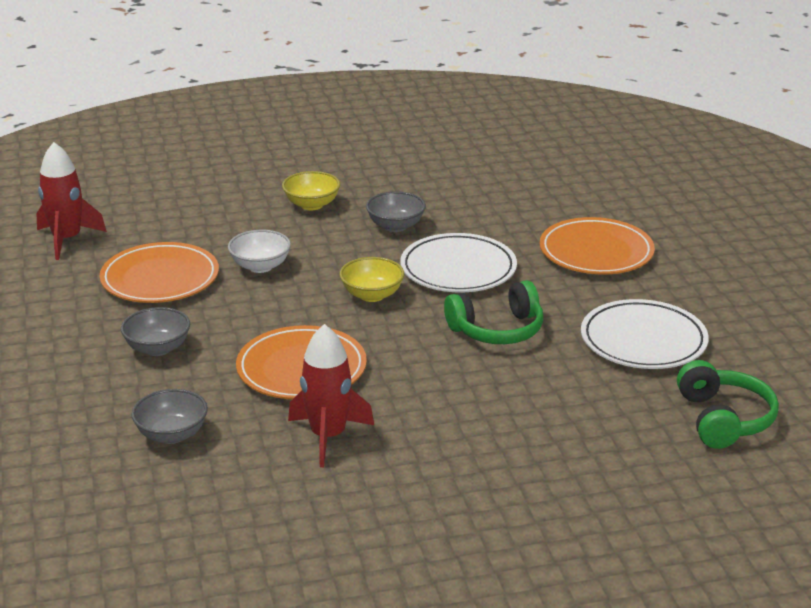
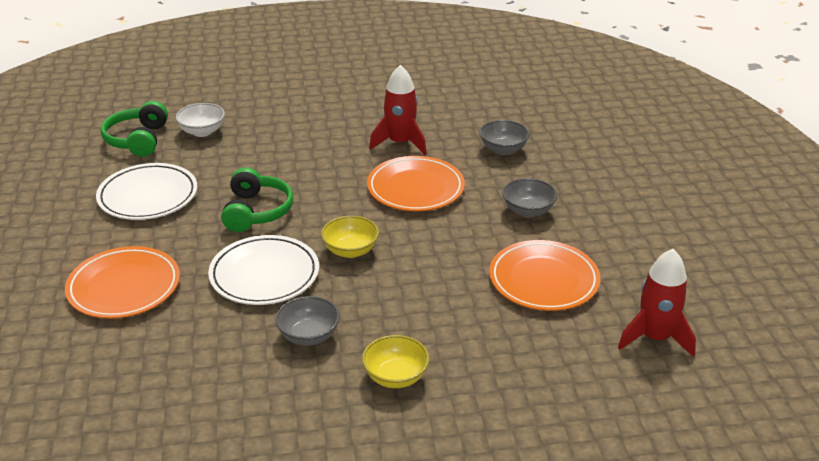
camera: 175 degrees left, 5 degrees up
white bowl [228,230,291,273] -> white bowl moved to [176,103,225,137]
green headphones [444,280,543,344] -> green headphones turned 105 degrees clockwise [221,167,293,232]

